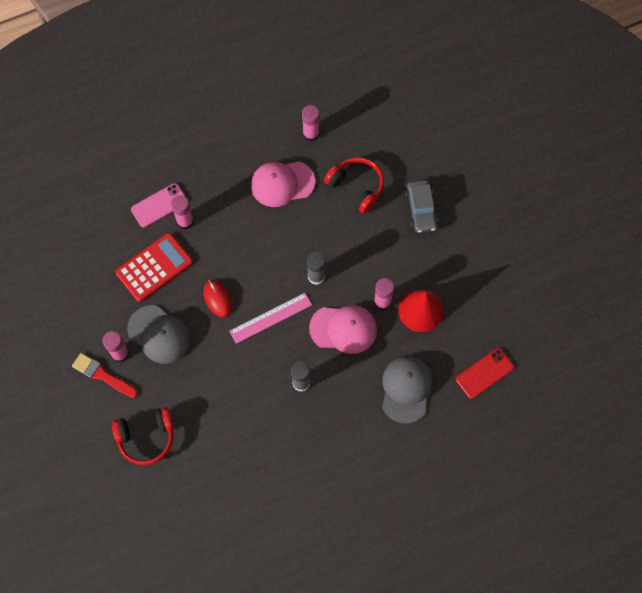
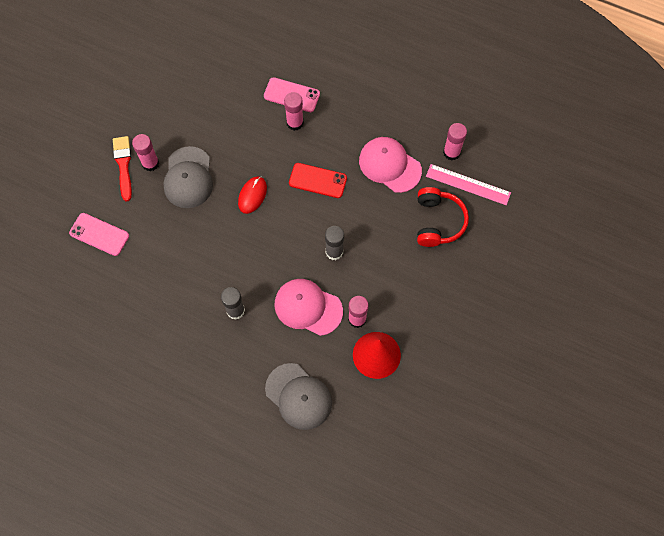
camera: 50 degrees right, 0 degrees up
red headphones [112,407,174,465] -> pink phone [69,213,129,256]
red calculator [115,233,193,302] -> none
pink ruler [229,293,312,344] -> pink ruler moved to [426,164,511,205]
pink cap [309,305,377,354] -> pink cap turned 150 degrees clockwise [274,279,343,336]
grey cap [382,356,433,423] -> grey cap turned 75 degrees clockwise [265,363,332,430]
grey car [405,180,438,233] -> none
red phone [456,348,514,399] -> red phone moved to [289,163,347,198]

